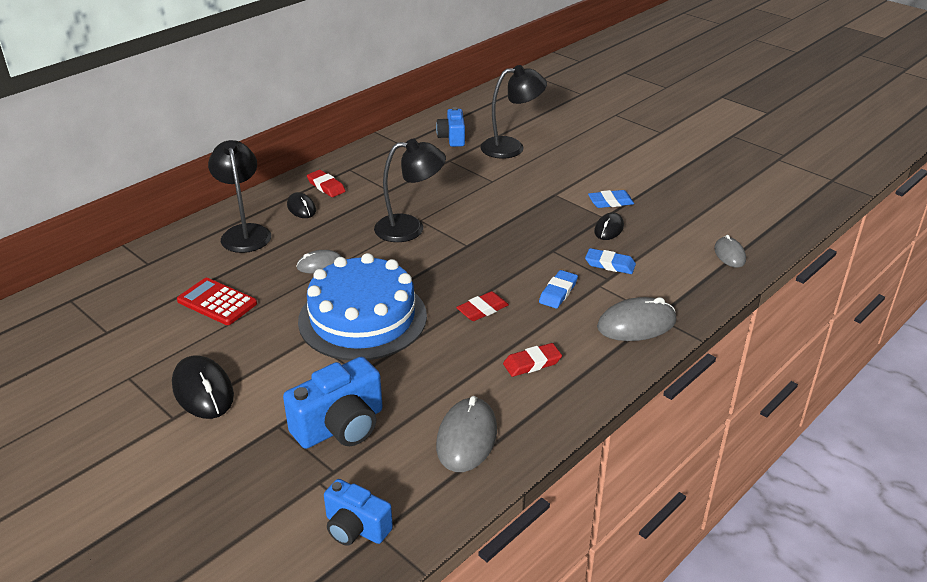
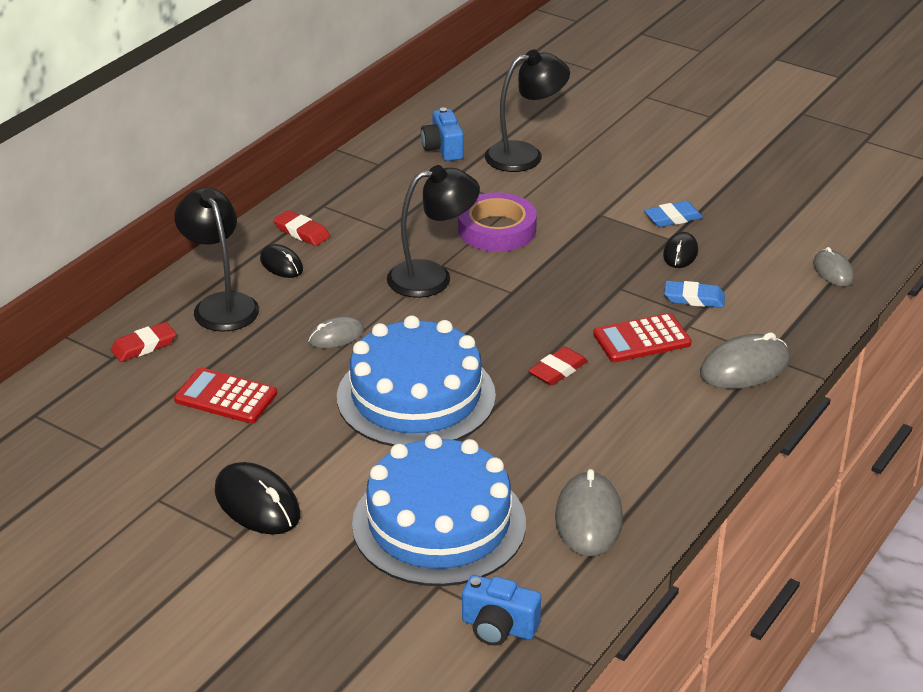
camera: 10 degrees left, 0 degrees up
blue camera [283,357,383,449] -> blue cake [352,434,526,586]
red eraser [503,343,562,377] -> red eraser moved to [111,322,176,362]
blue eraser [539,270,578,308] -> red calculator [593,313,692,362]
none -> purple tape [458,193,537,252]

